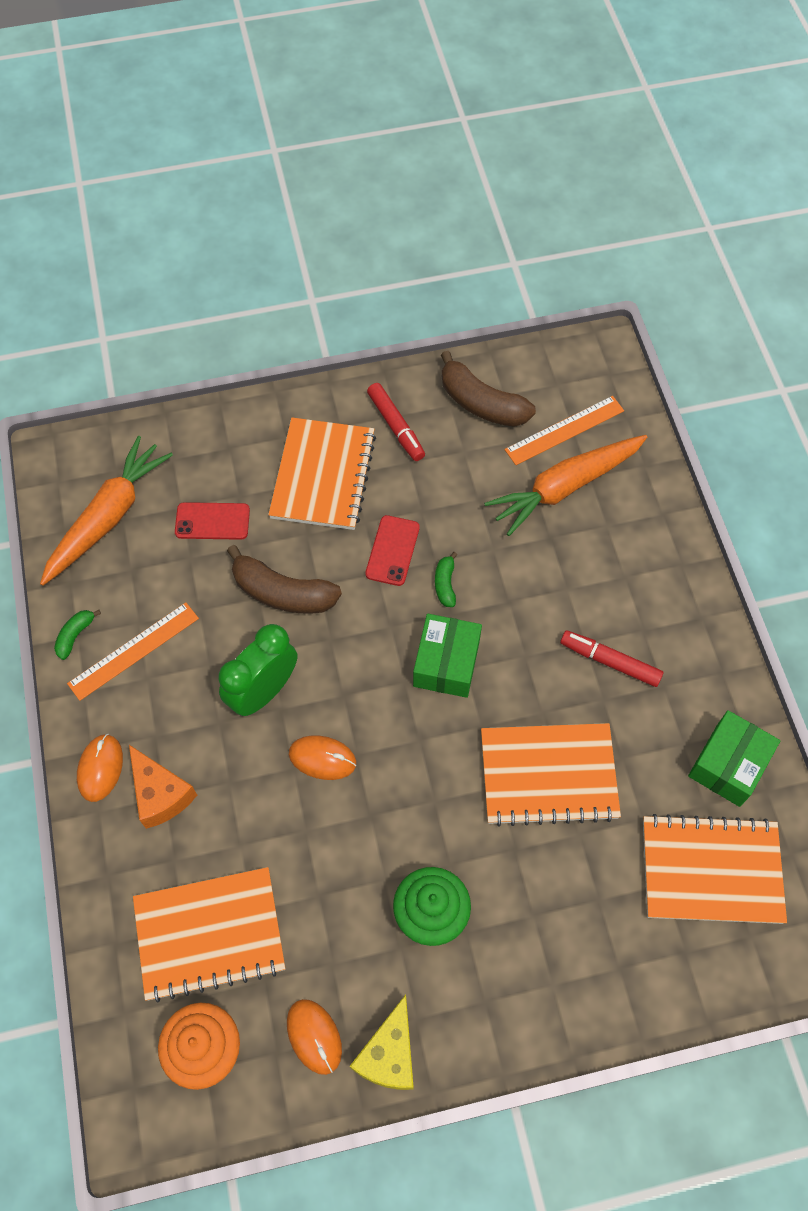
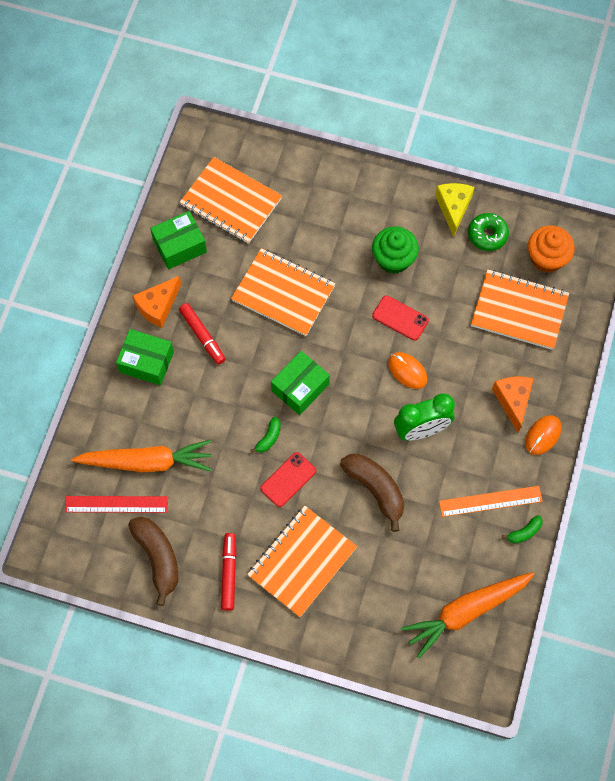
camera: 150 degrees left, 5 degrees up
red phone [175,502,250,540] -> red phone moved to [372,295,429,341]
orange mouse [287,999,342,1075] -> green donut [468,213,509,251]
yellow cheese [350,995,414,1090] -> yellow cheese turned 45 degrees counterclockwise [435,183,474,237]
orange ruler [504,396,624,465] -> red ruler [65,496,168,513]
none -> green box [116,329,174,385]
none -> orange cheese [132,276,181,328]

